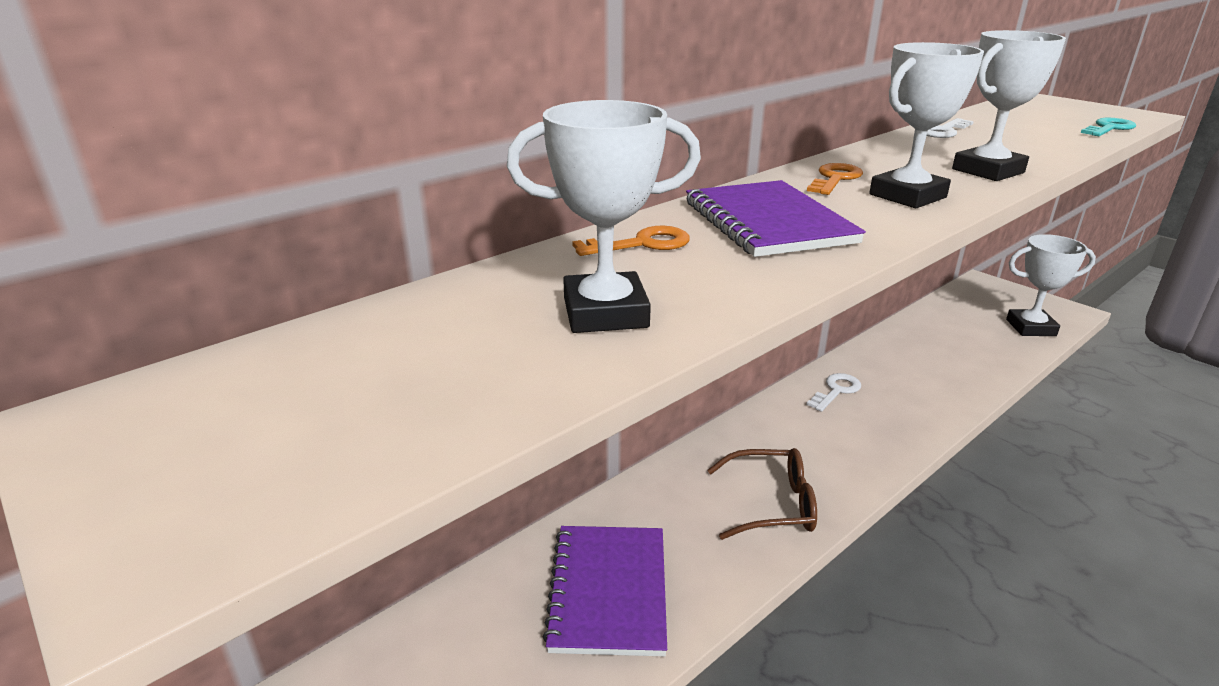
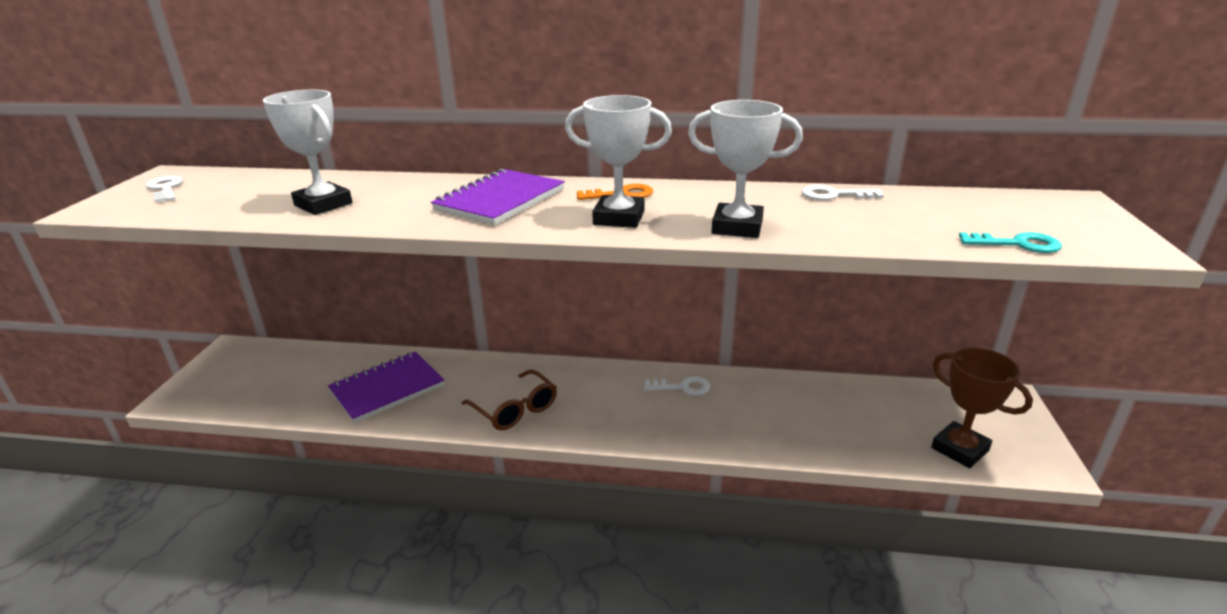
camera: 50 degrees right, 0 degrees up
orange key [572,226,690,256] -> none
white trophy [1006,234,1096,336] -> brown trophy [931,347,1033,468]
none -> white key [146,176,183,202]

